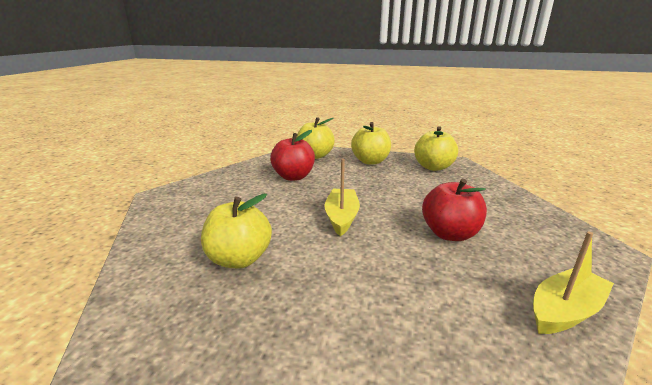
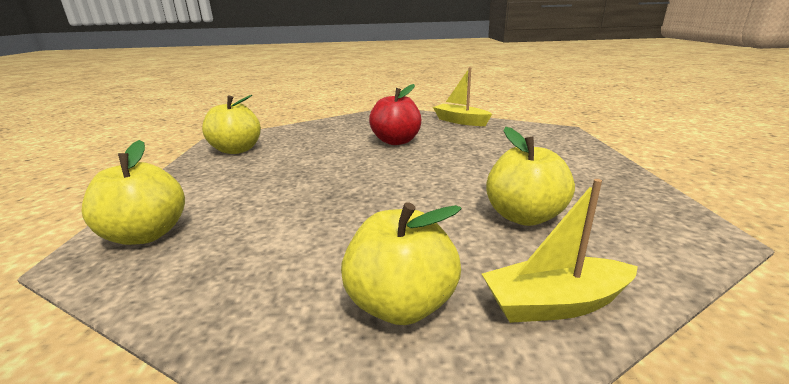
camera: 105 degrees left, 0 degrees up
red apple [270,130,315,181] -> none
yellow boat [325,159,360,236] -> yellow boat moved to [482,179,638,323]
yellow apple [351,122,391,165] -> yellow apple moved to [341,202,462,325]

